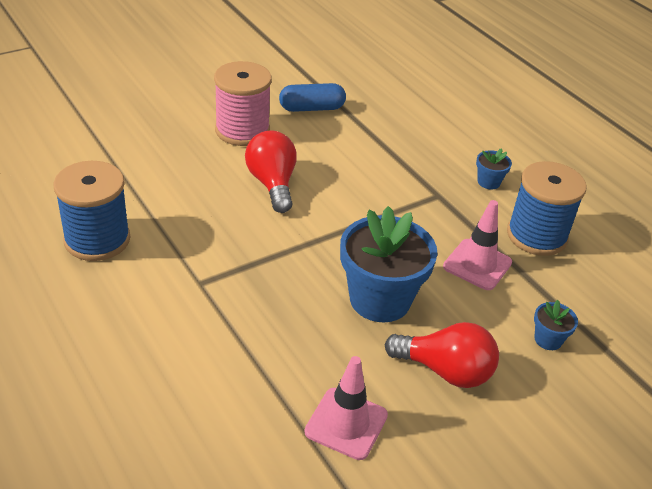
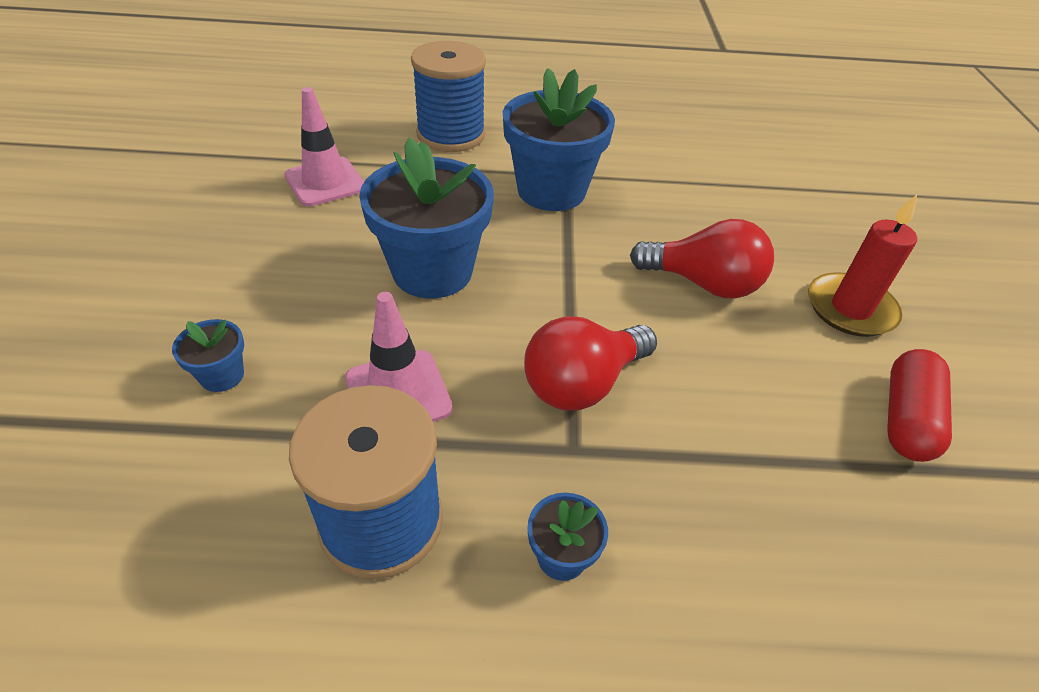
camera: 125 degrees right, 5 degrees up
blue spool [53,161,130,261] -> blue spool moved to [411,41,486,152]
pink spool [214,61,272,146] -> red candle [808,194,917,337]
blue capsule [279,83,346,112] -> red capsule [887,349,952,462]
red light bulb [385,322,499,388] -> red light bulb moved to [524,316,657,411]
none -> blue flower pot [503,68,615,211]

